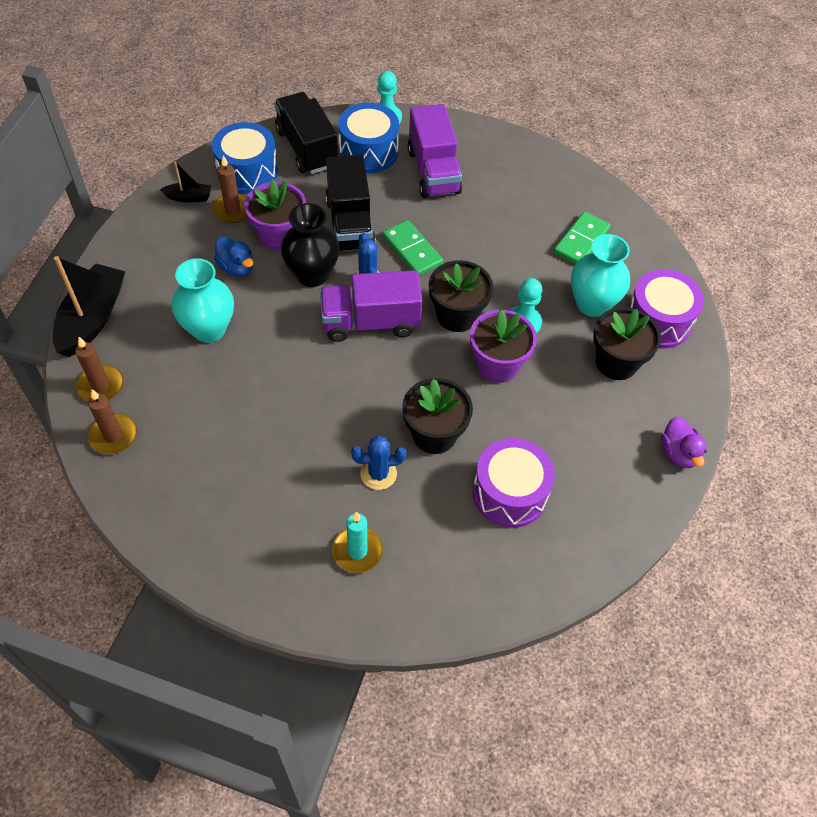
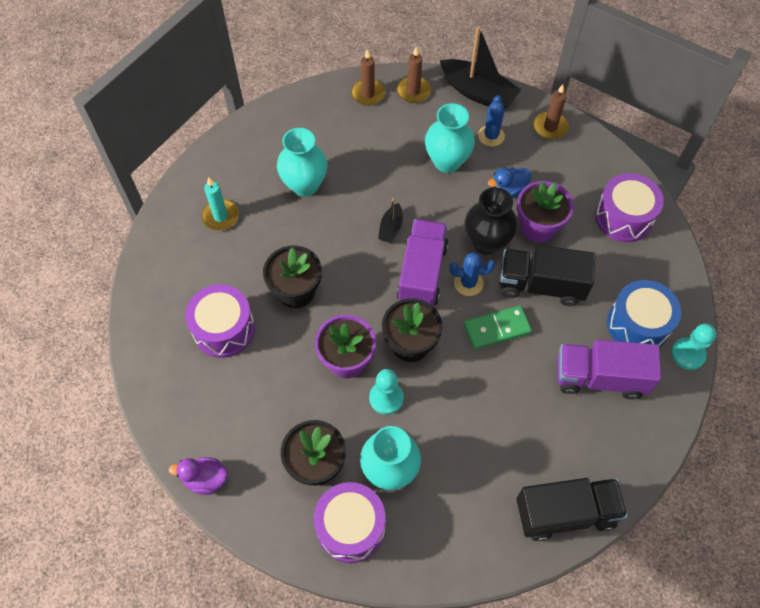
camera: 110 degrees right, 5 degrees up
black boat [160,161,211,203] -> black boat moved to [378,198,403,243]
blue drum [212,122,278,194] -> purple drum [595,173,664,242]
brown candle [212,155,247,223] -> brown candle moved to [534,84,569,140]
black truck [274,92,338,174] -> black truck moved to [516,478,628,541]
blue cactus [351,436,407,490] -> blue cactus moved to [478,95,505,146]
green domino [554,212,610,264] -> none
none -> turquoise vase [277,128,328,197]

